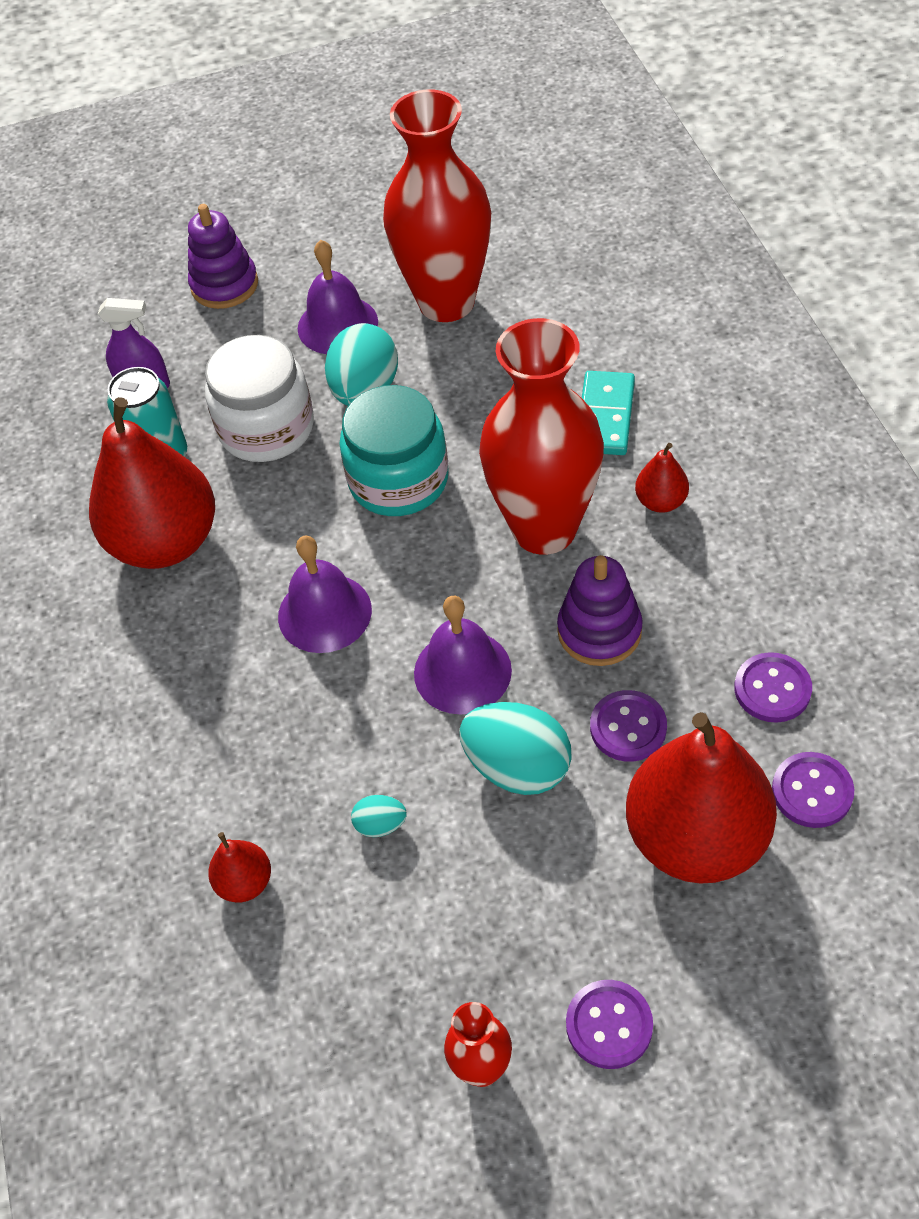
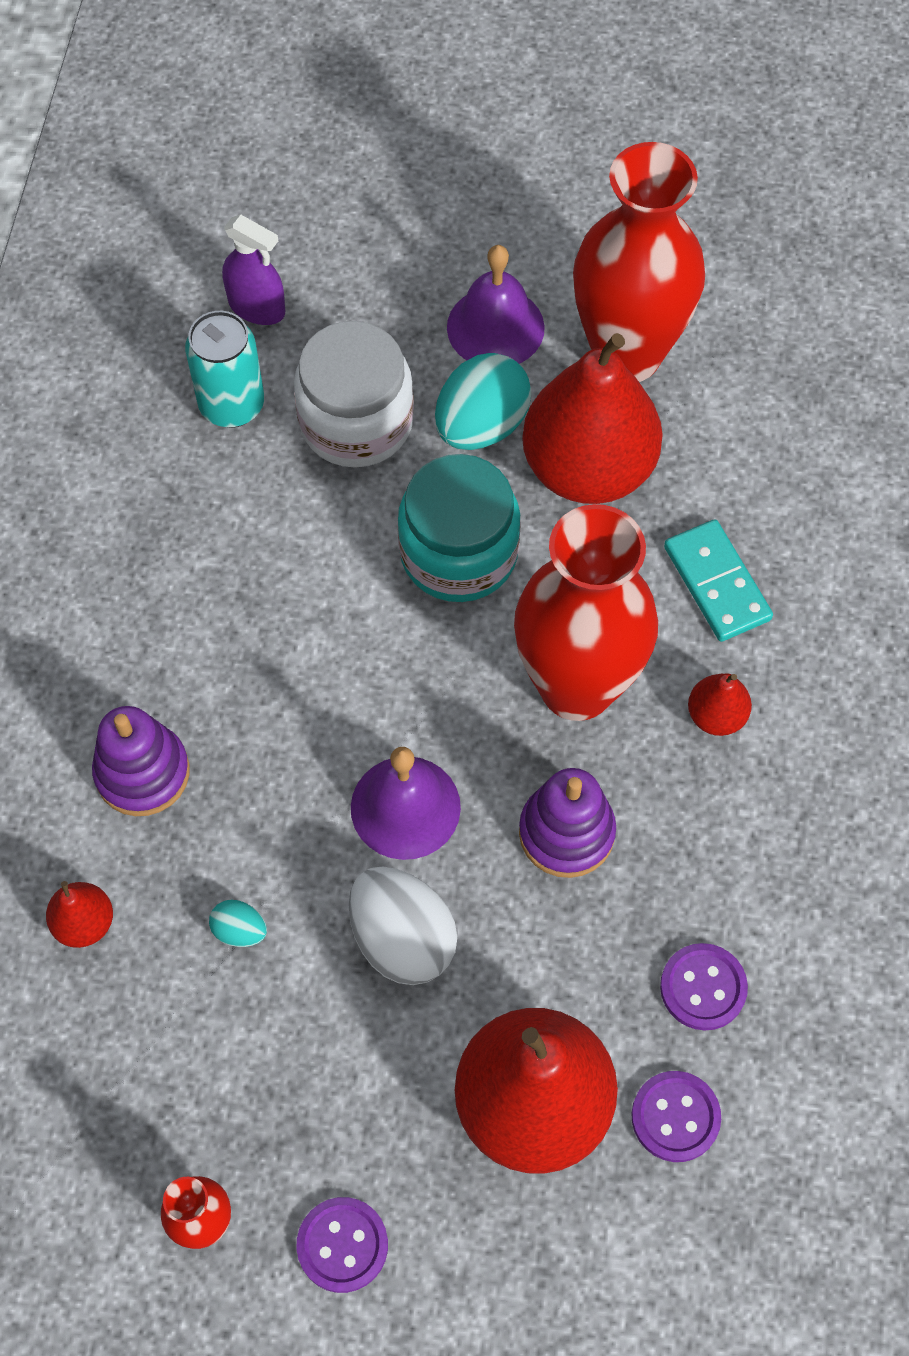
camera: 20 degrees right, 10 degrees up
red pear [89,397,215,569] -> red pear moved to [522,333,663,504]
purple stacking toy [188,204,258,309] -> purple stacking toy moved to [92,706,189,816]
purple bell [278,535,372,653] -> none
turquoise egg [459,702,572,795] -> white egg [349,866,457,985]
turquoise domino [582,371,635,455] -> turquoise domino turned 60 degrees counterclockwise [664,519,773,642]
purple button [590,690,667,762] -> none

